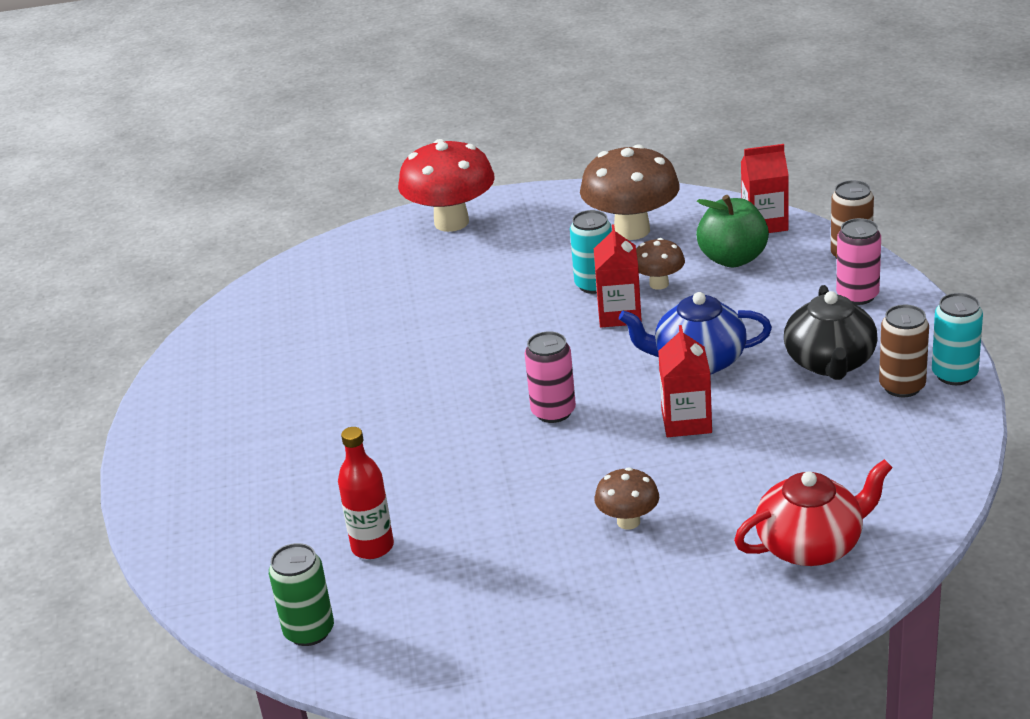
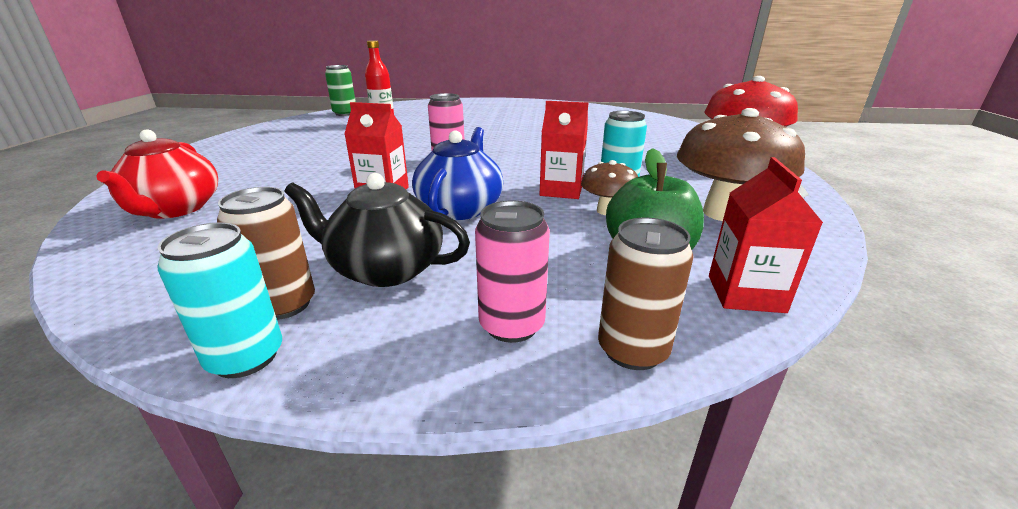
camera: 100 degrees right, 5 degrees down
brown mushroom [594,467,660,530] -> none

